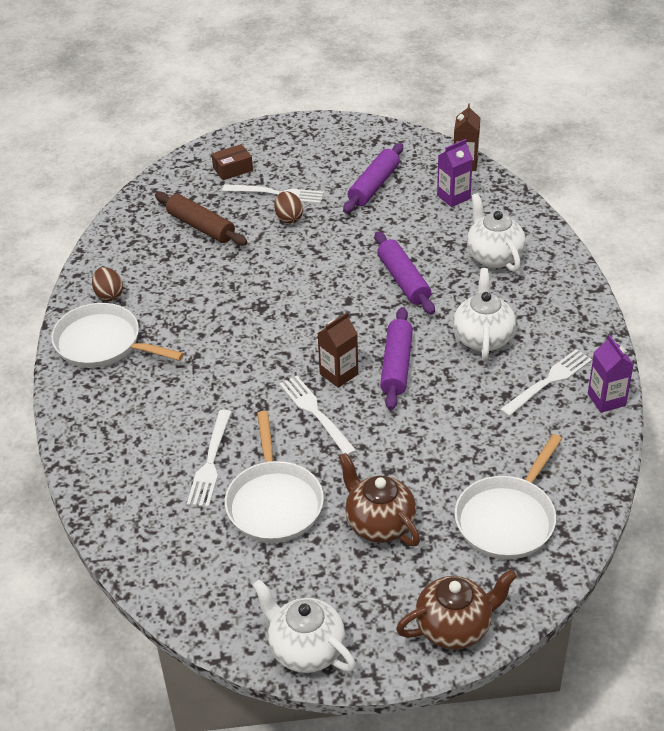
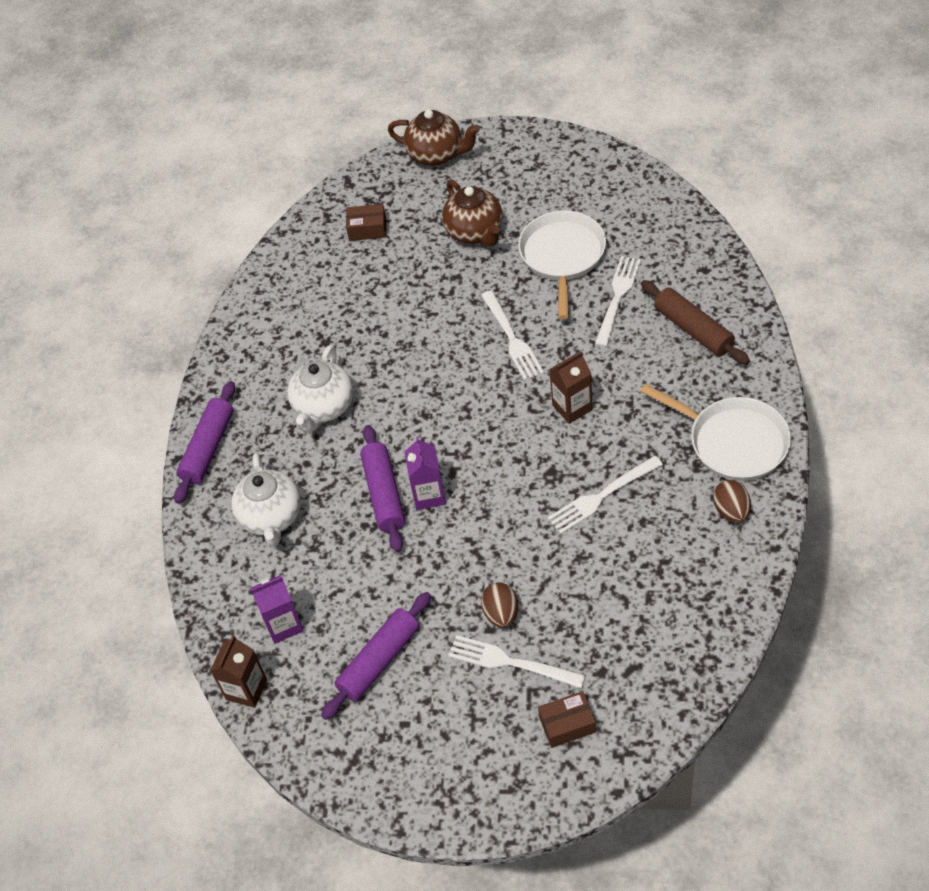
camera: 165 degrees left, 10 degrees up
brown rolling pin [155,192,248,246] -> brown rolling pin moved to [641,280,750,365]
white teapot [253,579,356,673] -> none
brown carton [318,313,358,388] -> brown carton moved to [549,351,593,424]
purple rolling pin [380,307,413,410] -> purple rolling pin moved to [174,381,235,504]
brown teapot [396,569,517,650] -> brown teapot turned 150 degrees counterclockwise [388,109,480,166]
white pan [455,434,562,560] -> brown box [346,204,386,241]
white fork [500,349,592,417] -> white fork moved to [548,456,663,534]
purple carton [588,335,634,413] -> purple carton moved to [404,437,446,510]

